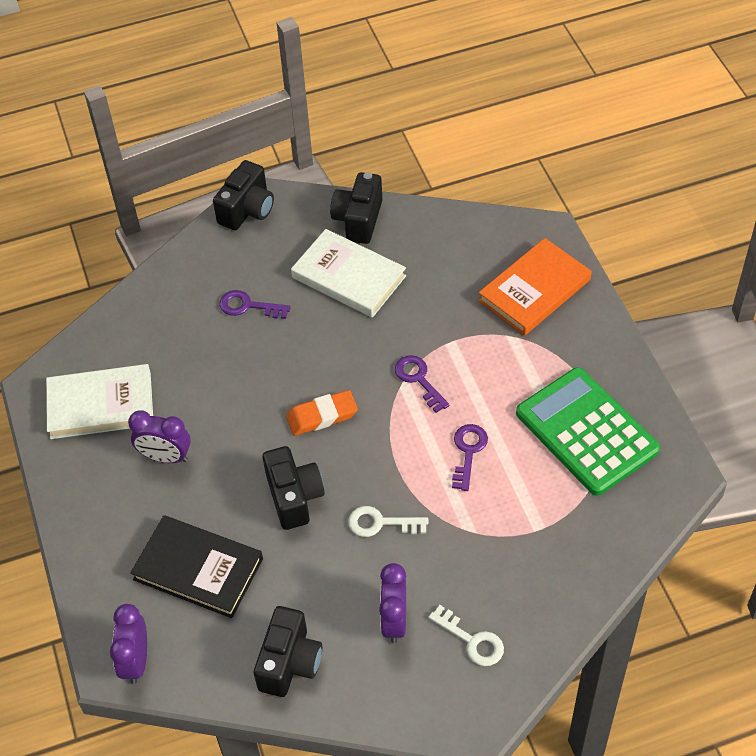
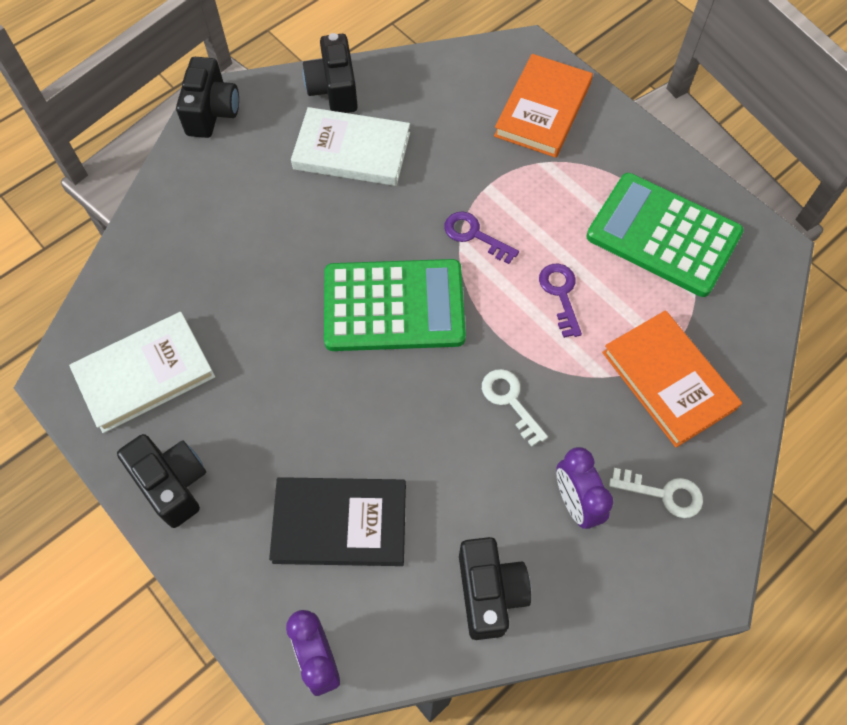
camera: 25 degrees left, 10 degrees up
purple clock [128,410,191,463] -> none
purple key [219,290,291,319] -> none
black camera [263,446,325,530] -> black camera moved to [117,434,206,528]
orange eraser [286,390,358,436] -> green calculator [324,259,466,351]
white key [348,506,428,537] -> white key turned 75 degrees clockwise [482,369,548,447]
none -> orange book [602,310,742,448]

